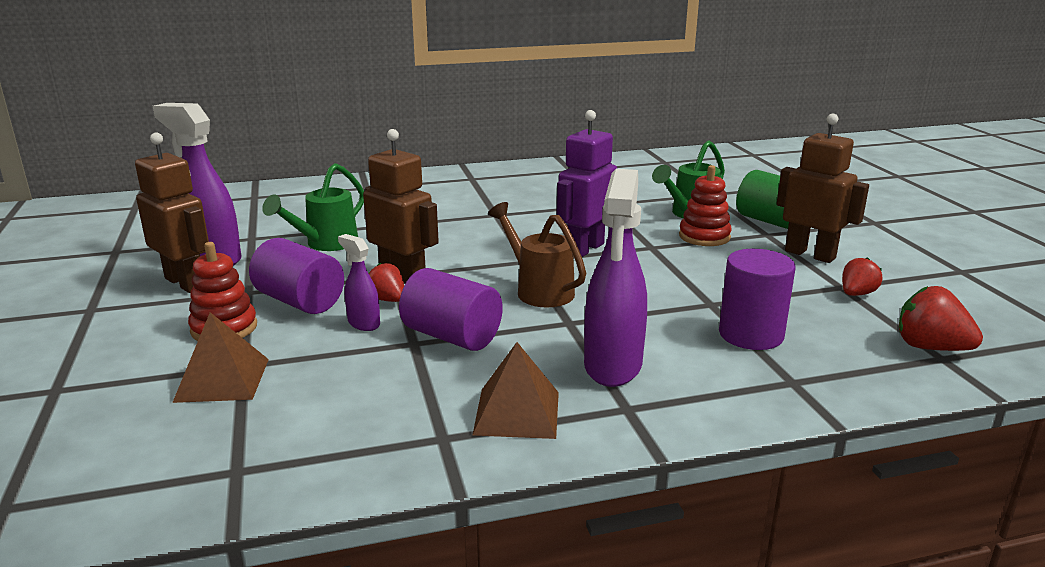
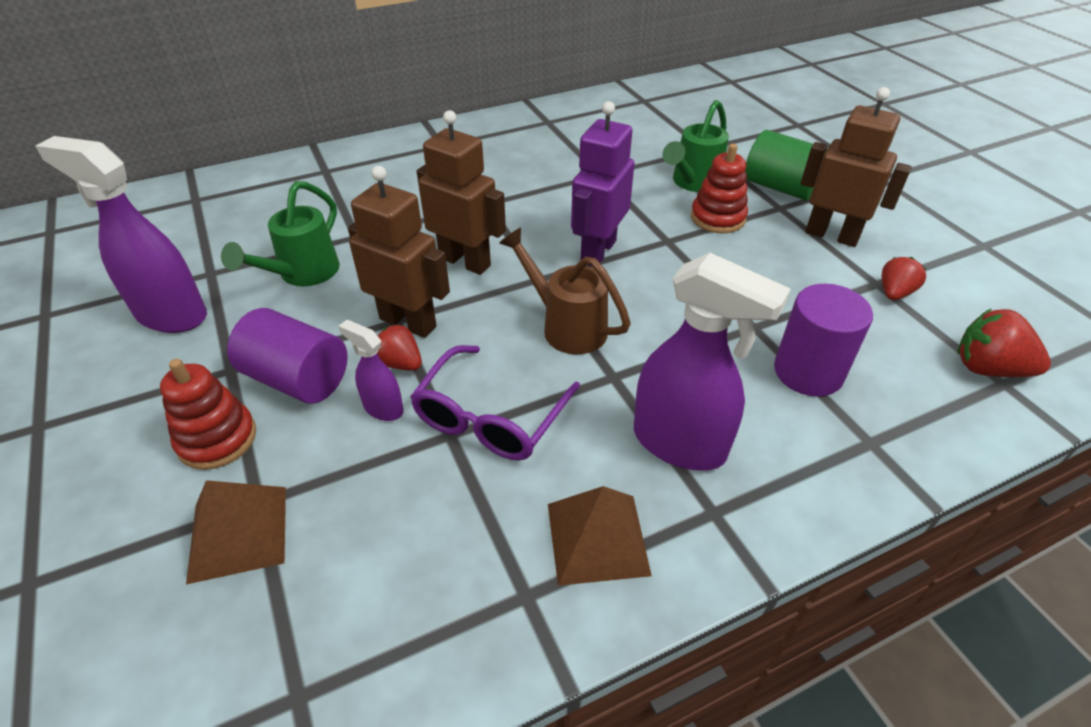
camera: 10 degrees left, 20 degrees up
brown robot [135,133,209,293] -> brown robot moved to [417,110,506,275]
purple cylinder [399,268,503,351] -> purple glasses [410,345,580,460]
purple spray bottle [584,169,647,387] -> purple spray bottle turned 60 degrees counterclockwise [634,253,791,471]

